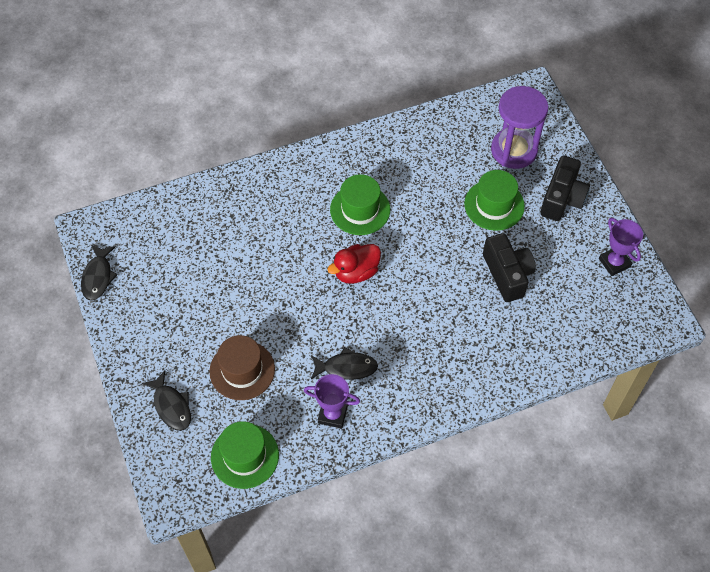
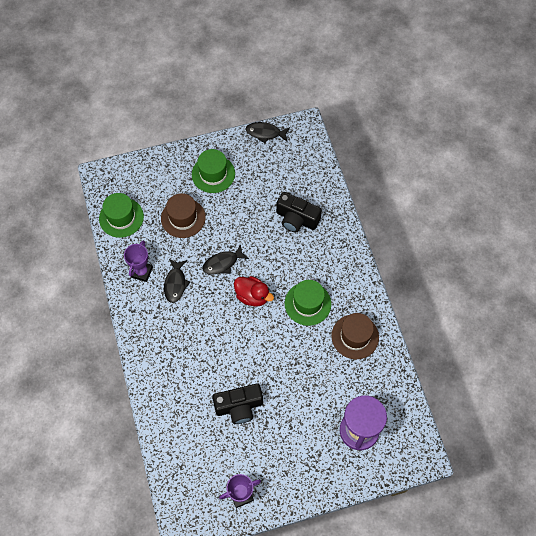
camera: 95 degrees right, 5 degrees up
black fish [142,371,191,431] -> black fish moved to [202,244,249,275]
red duck [327,244,381,284] -> red duck turned 150 degrees clockwise [234,276,274,307]
green hat [464,170,525,231] -> green hat moved to [192,149,235,193]
black camera [540,155,590,221] -> black camera moved to [276,192,322,232]
none -> brown hat [331,313,379,359]

